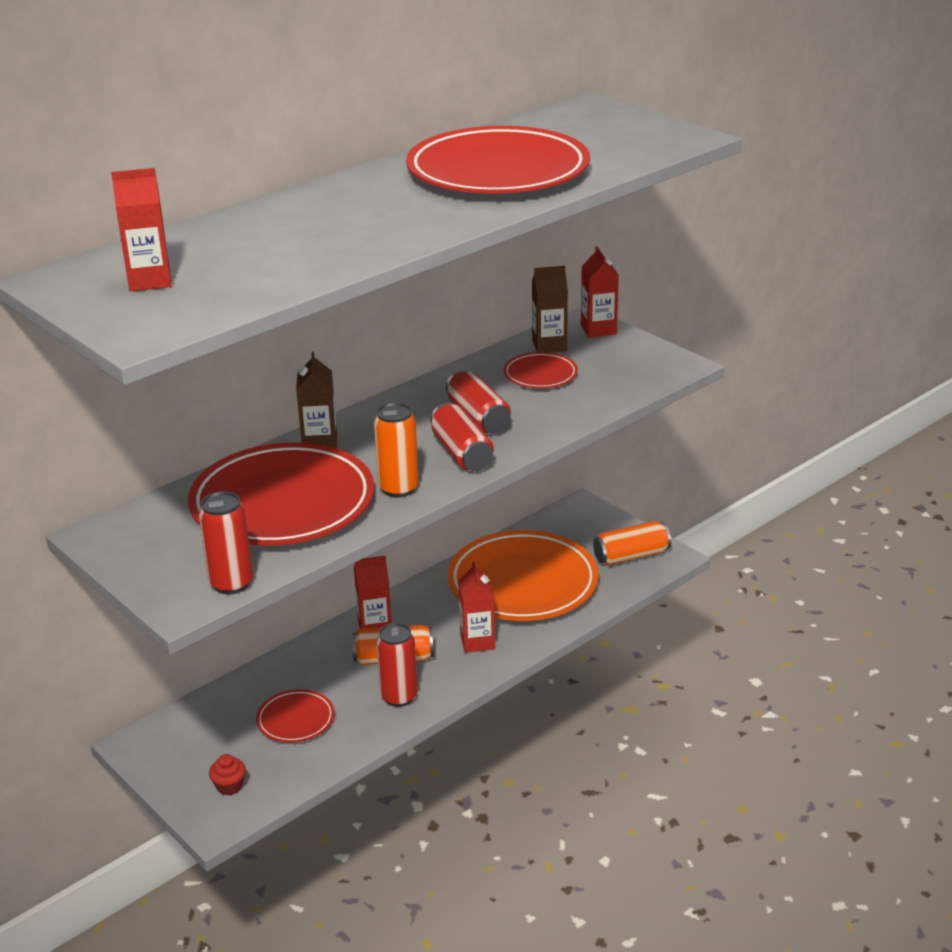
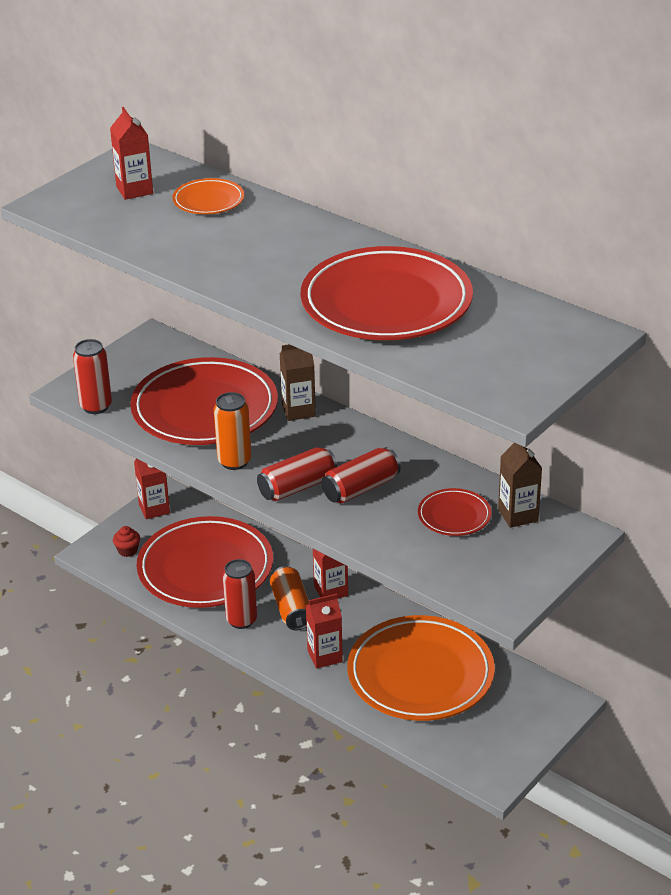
camera: 80 degrees right, 5 degrees up
red plate [256,689,335,743] -> red plate [137,516,273,608], size x2.17
red carton [581,246,619,338] -> red carton moved to [134,458,170,519]
orange can [593,521,671,565] -> none
none -> orange plate [172,178,244,214]

